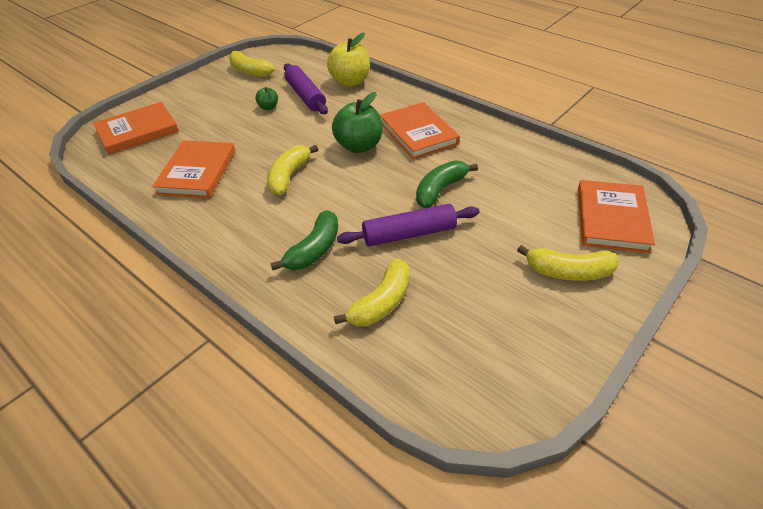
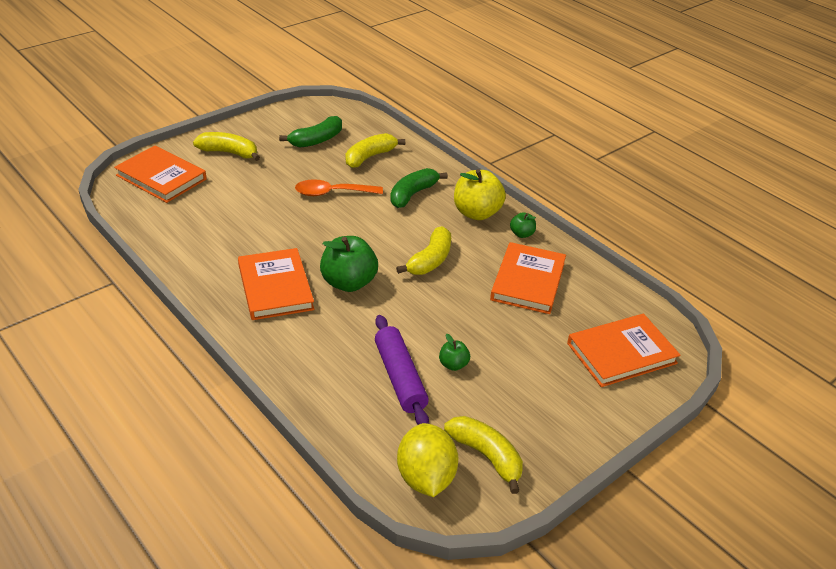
camera: 175 degrees left, 5 degrees down
yellow apple [327,33,370,86] -> yellow apple moved to [454,169,506,220]
purple rolling pin [337,204,480,247] -> orange spoon [295,179,383,196]
green banana [416,160,478,208] -> green banana moved to [279,116,342,148]
orange book [578,180,655,253] -> orange book turned 75 degrees counterclockwise [114,146,207,203]
none -> yellow lemon [397,423,458,497]
none -> green apple [510,212,536,238]

